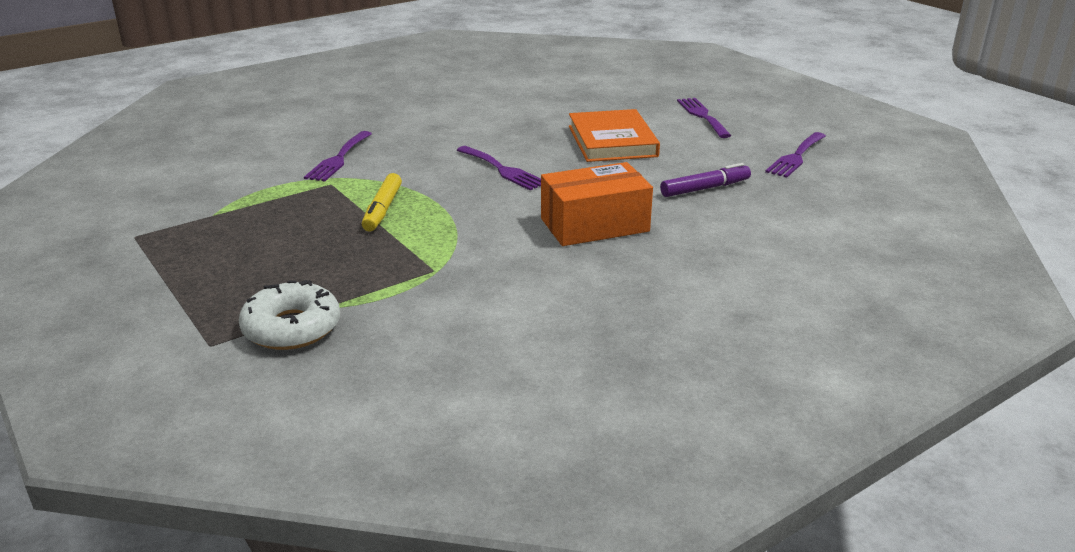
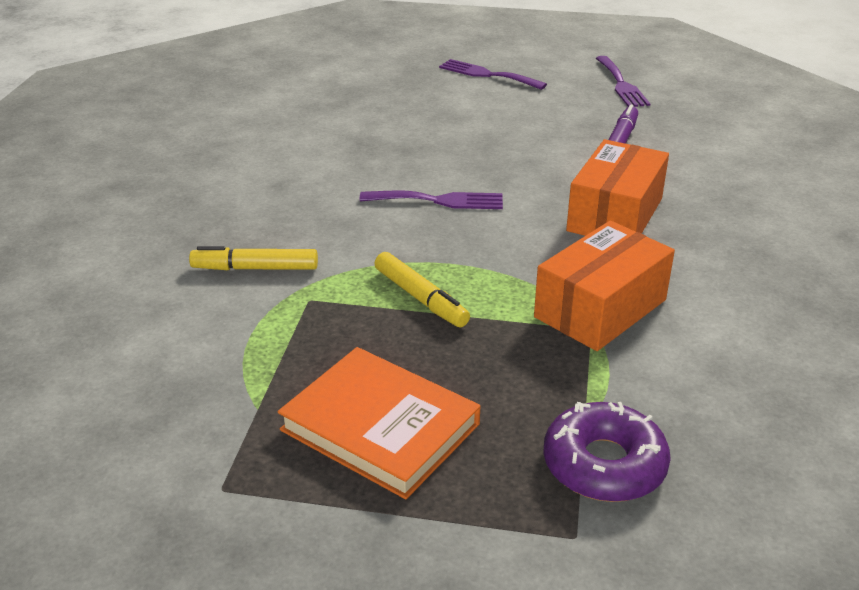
camera: 45 degrees left, 5 degrees up
white donut [239,280,340,350] -> purple donut [543,402,671,502]
purple fork [304,131,372,182] -> yellow marker [189,246,318,270]
orange book [569,109,660,162] -> orange book moved to [278,347,480,499]
none -> orange box [534,221,675,351]

